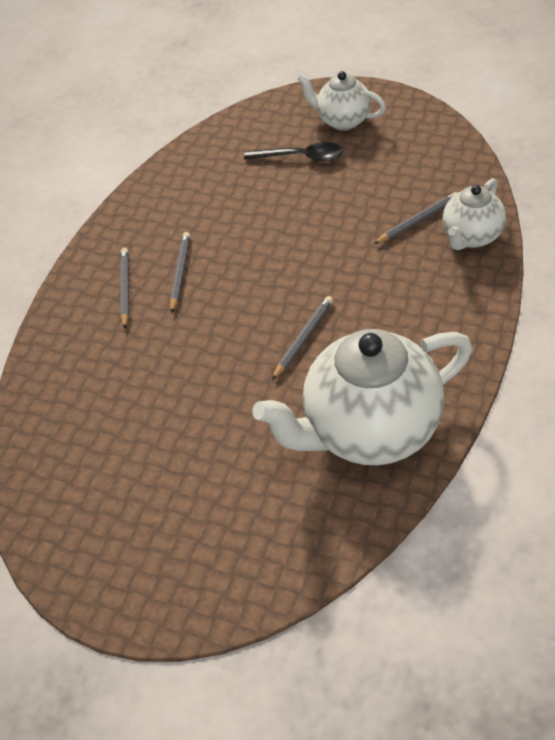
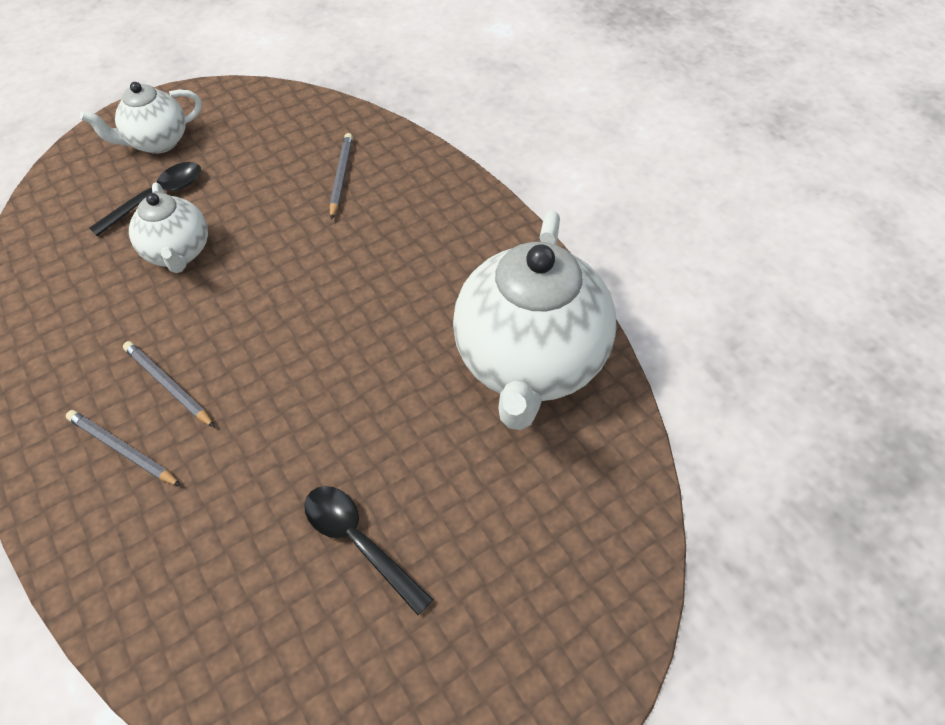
camera: 60 degrees left, 5 degrees up
grey pencil [272,296,333,380] -> none
white teapot [442,178,506,250] -> white teapot moved to [129,182,208,273]
none -> black spoon [304,486,434,615]

